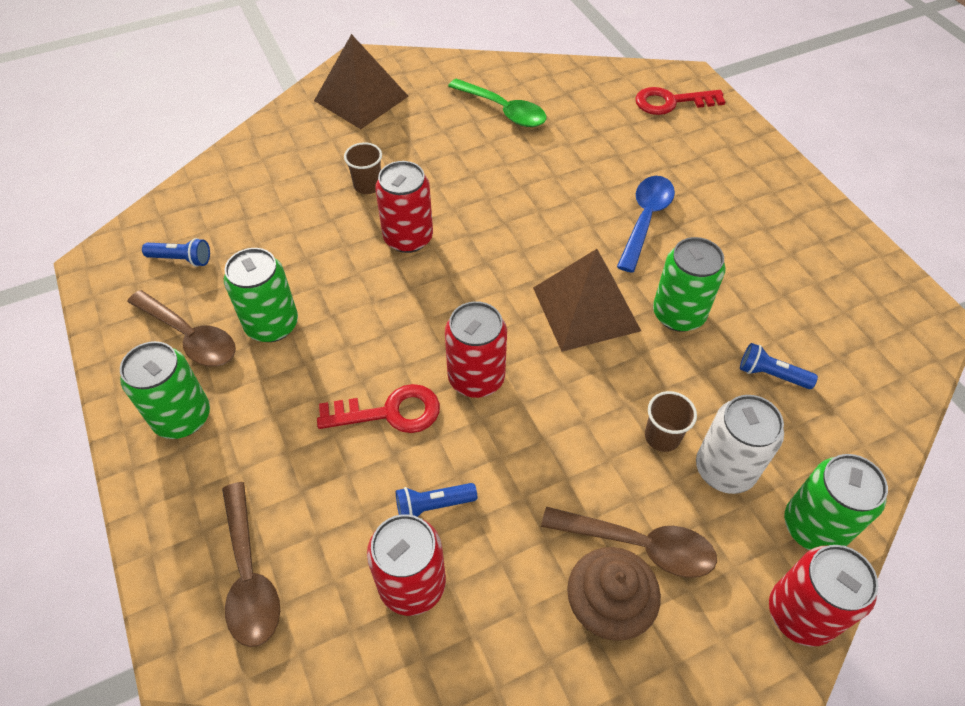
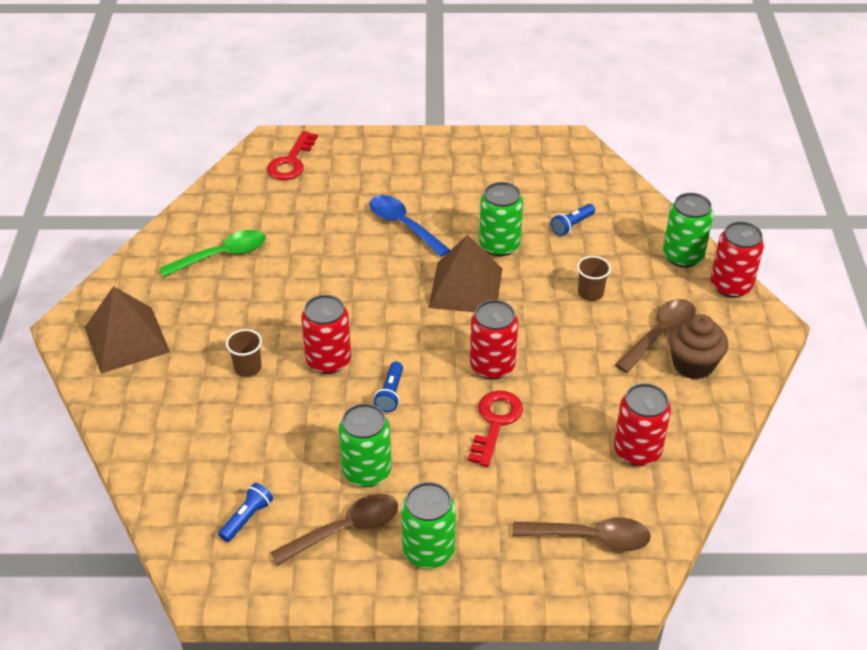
camera: 65 degrees left, 10 degrees down
blue flashlight [396,483,477,517] -> blue flashlight moved to [374,362,403,412]
white can [696,395,784,494] -> none

